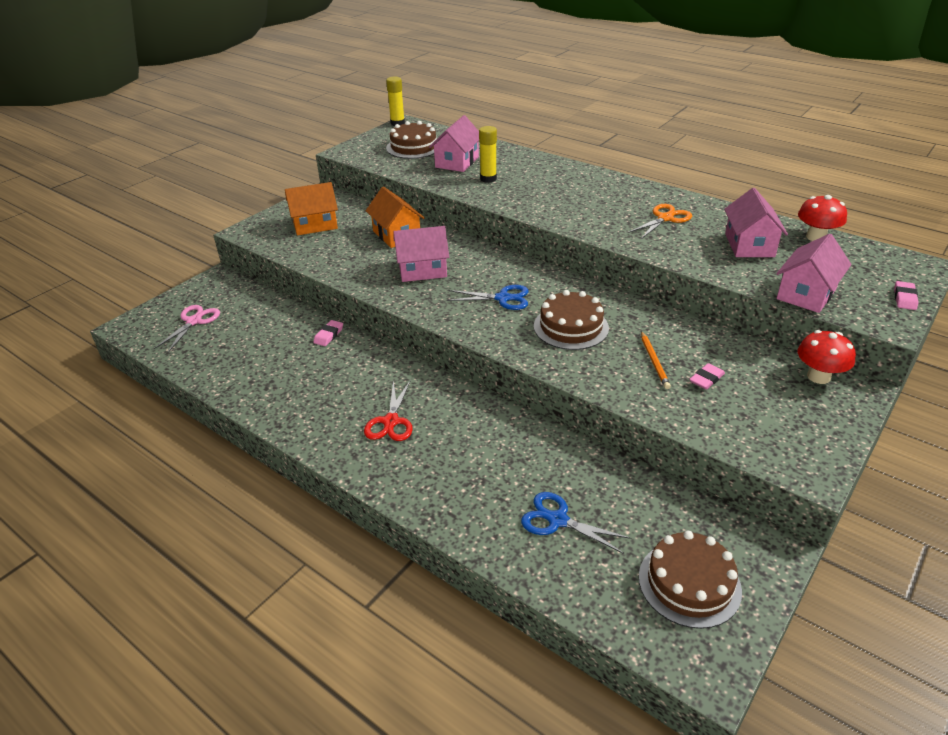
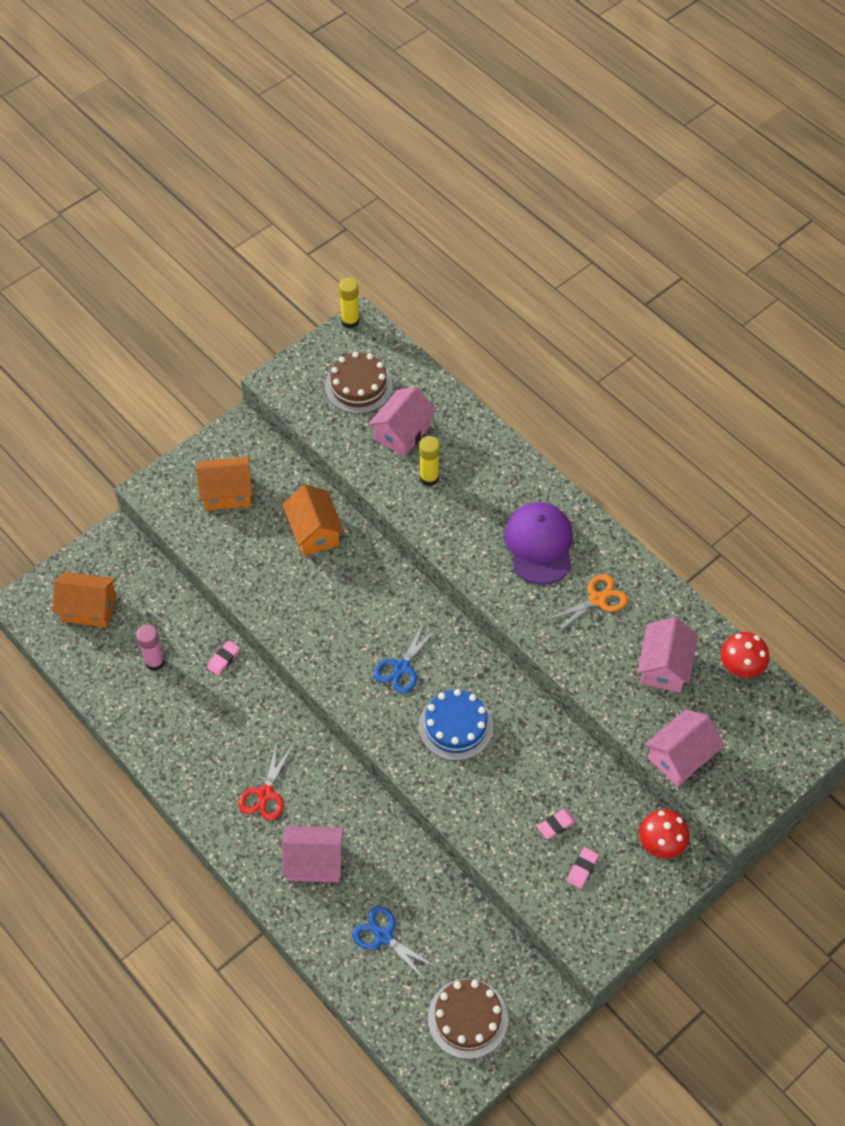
camera: 10 degrees right, 20 degrees up
pink scissors [154,305,220,352] -> orange house [53,572,116,628]
pink house [393,226,449,282] -> pink house moved to [282,826,344,882]
blue scissors [447,285,529,310] -> blue scissors turned 105 degrees clockwise [374,621,438,694]
brown cake [534,290,609,350] -> blue cake [419,689,493,761]
orange pencil [641,331,671,389] -> none
pink eraser [894,281,919,310] -> pink eraser moved to [566,847,599,889]
none -> pink glue stick [136,625,165,671]
none -> purple cap [505,502,573,585]

